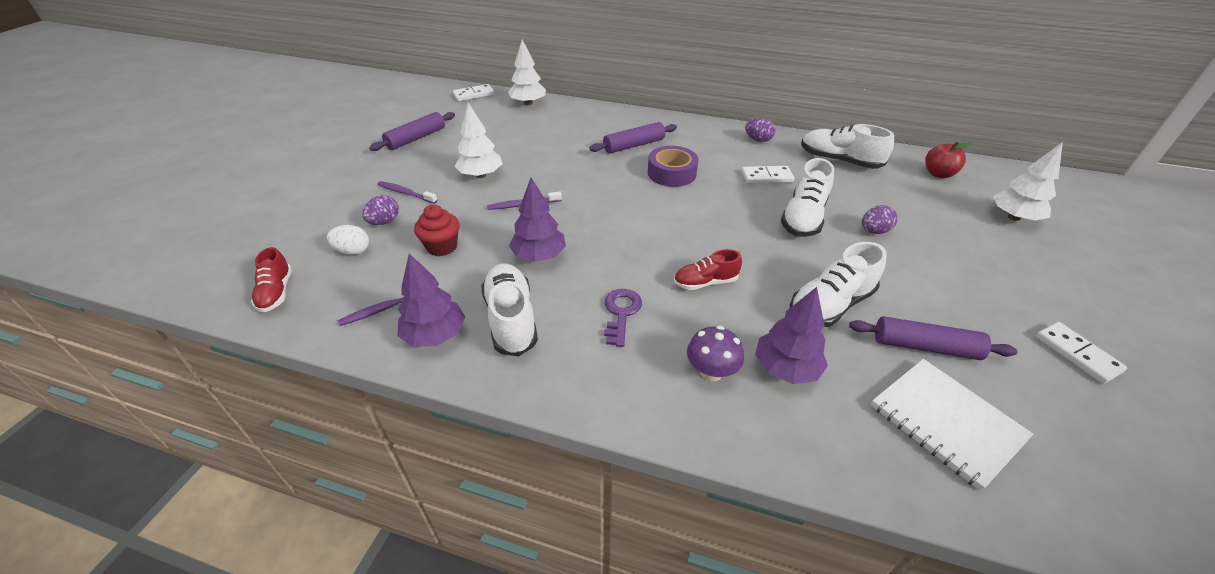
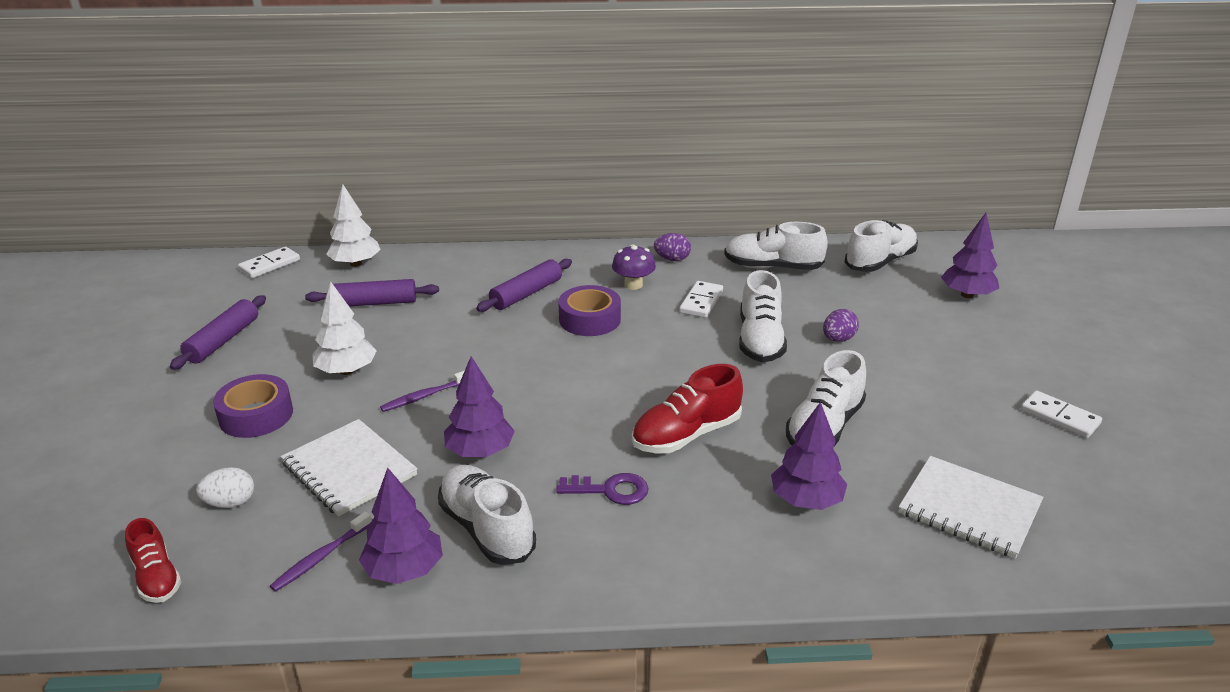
camera: 20 degrees left, 10 degrees down
purple egg [362,195,399,225] -> none
purple toothbrush [377,181,437,204] -> purple tape [213,374,293,438]
red cupcake [414,205,460,256] -> white notebook [281,419,418,517]
purple key [604,289,642,347] -> purple key turned 105 degrees clockwise [556,473,649,505]
red shoe [674,249,742,290] -> red shoe [632,364,743,453], size x1.60
purple mushroom [687,326,744,381] -> purple mushroom moved to [612,244,656,290]
white domino [742,166,795,184] -> white domino turned 45 degrees counterclockwise [679,281,723,318]
purple rolling pin [849,316,1017,360] -> purple rolling pin moved to [305,279,439,306]
red apple [925,142,973,178] -> white shoe [845,220,918,272]
white tree [993,142,1063,221] -> purple tree [941,213,999,298]

